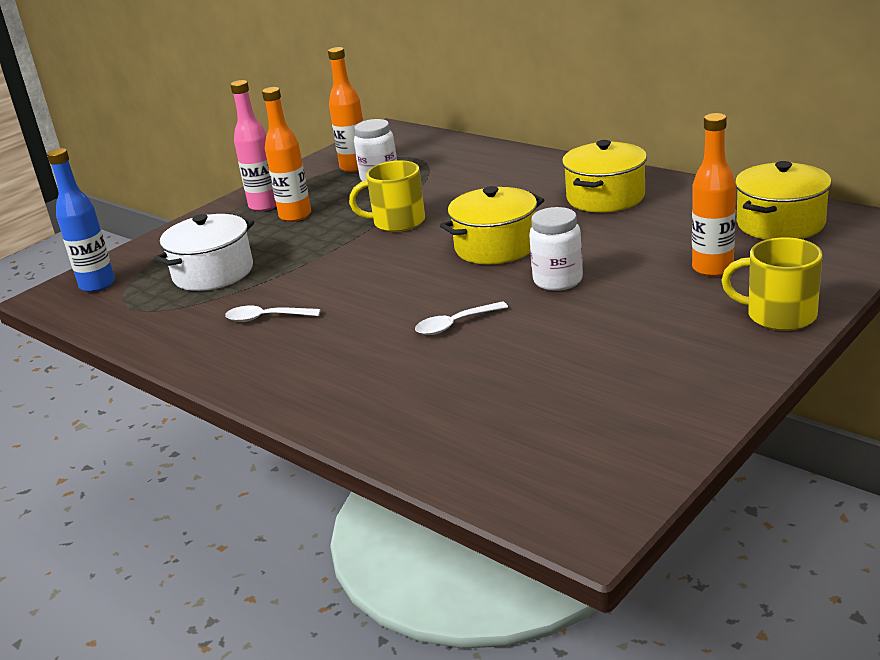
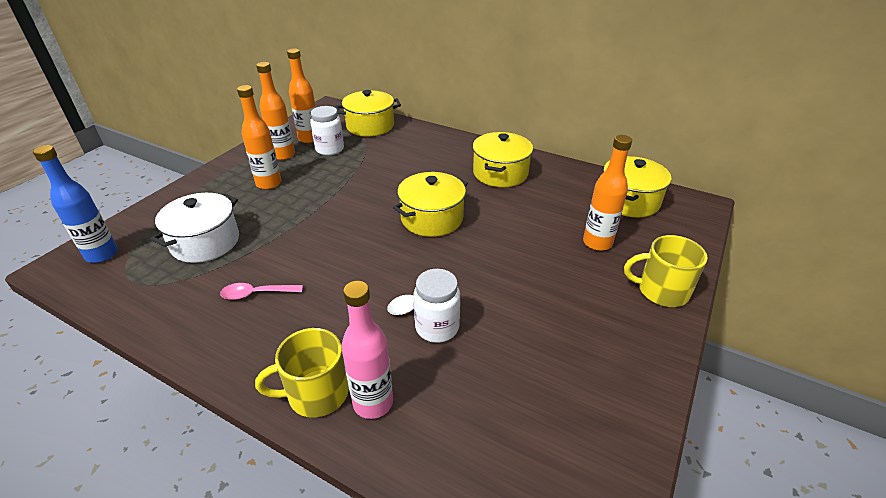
camera: 15 degrees left, 10 degrees up
white spoon [225,306,321,322] -> pink spoon [220,283,303,300]
pink bottle [230,80,276,211] -> pink bottle moved to [341,281,393,419]
yellow mug [349,160,425,232] -> yellow mug moved to [255,328,349,418]
white jar [529,207,583,291] -> white jar moved to [414,269,460,343]
none -> orange bottle [256,62,295,160]
none -> yellow pot [335,90,401,136]

